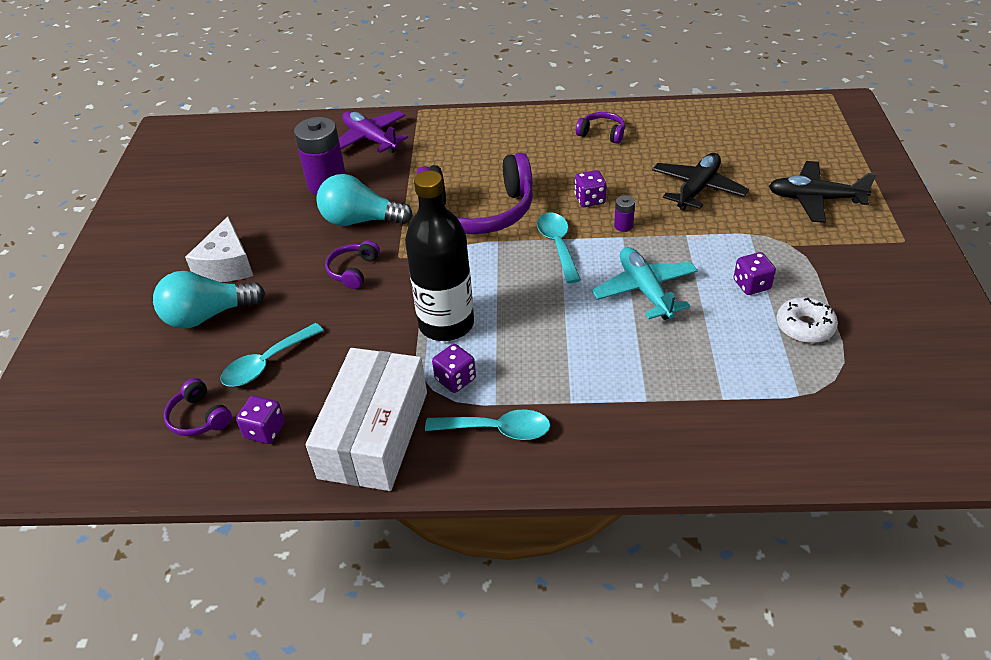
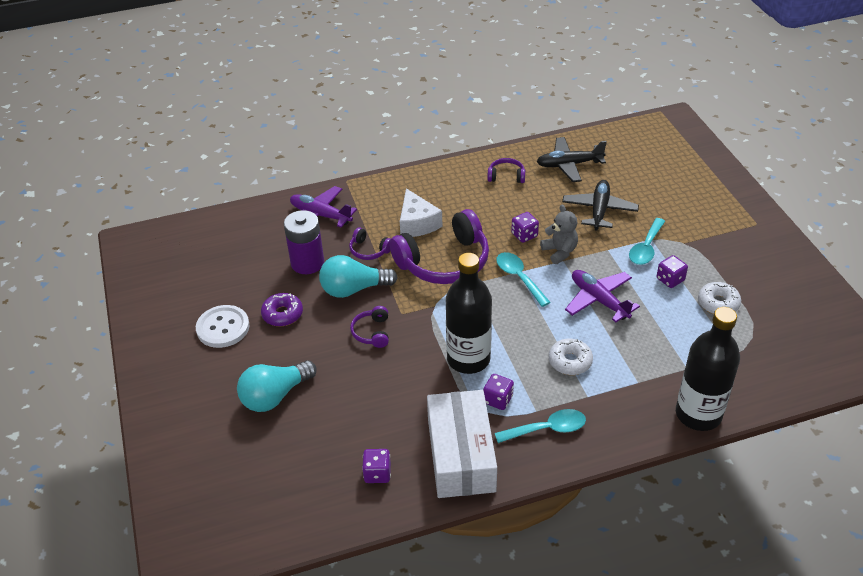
camera: 20 degrees left, 0 degrees up
purple headphones [164,378,232,436] -> purple headphones moved to [349,228,391,260]
white cheese [185,216,253,282] -> white cheese moved to [400,188,442,237]
turquoise spoon [221,323,324,387] -> turquoise spoon moved to [629,218,665,265]
turquoise plane [592,247,698,320] -> purple plane [565,270,640,322]
purple battery [614,195,635,232] -> grey teddy bear [540,205,578,264]
black plane [769,161,876,223] -> black plane moved to [537,137,607,182]
none -> white button [196,305,250,348]
none -> purple donut [261,293,303,327]
none -> white donut [549,339,593,375]
none -> black bottle [676,307,740,431]

